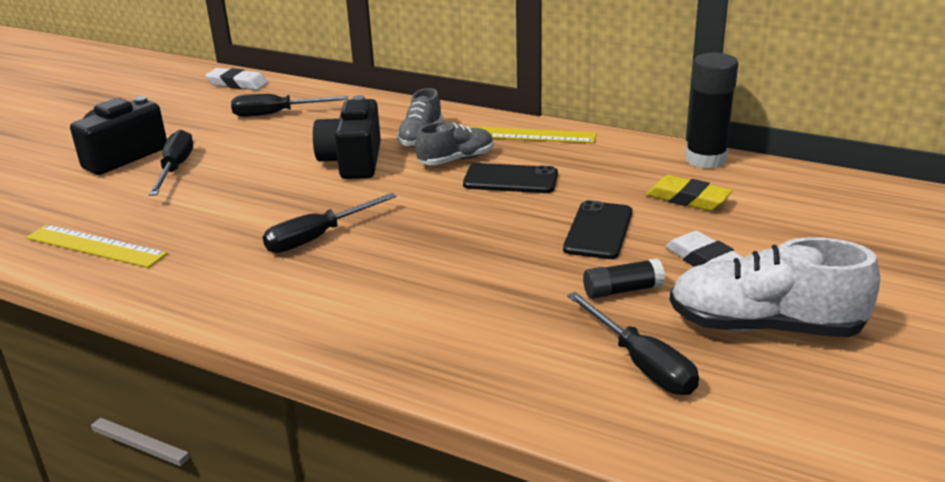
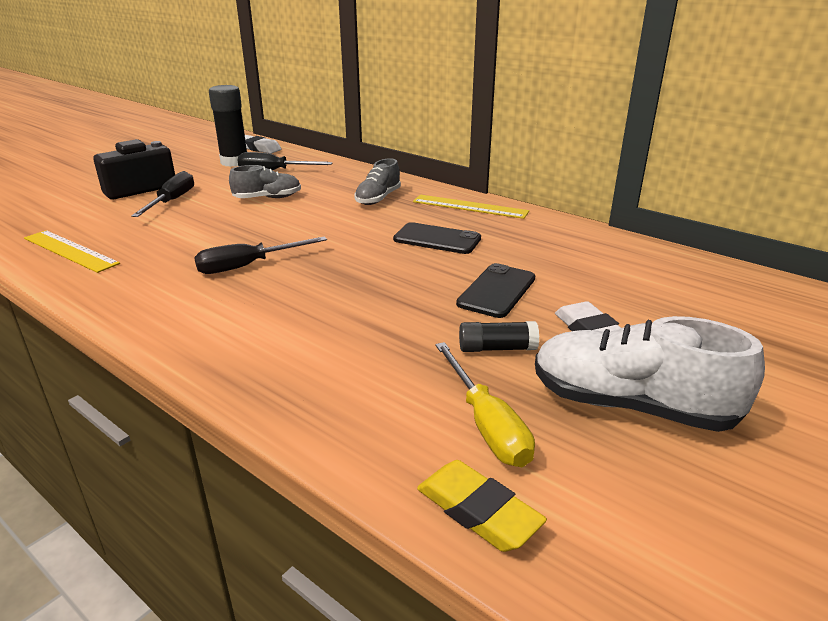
camera: 10 degrees right, 0 degrees up
black camera [313,95,381,179] -> none
grey shoe [415,122,494,165] -> grey shoe moved to [229,165,301,198]
black screwdriver [567,292,699,395] -> yellow screwdriver [435,342,535,467]
yellow eraser [646,175,732,211] -> yellow eraser moved to [417,460,547,552]
black glue stick [685,53,738,169] -> black glue stick moved to [209,85,247,167]

